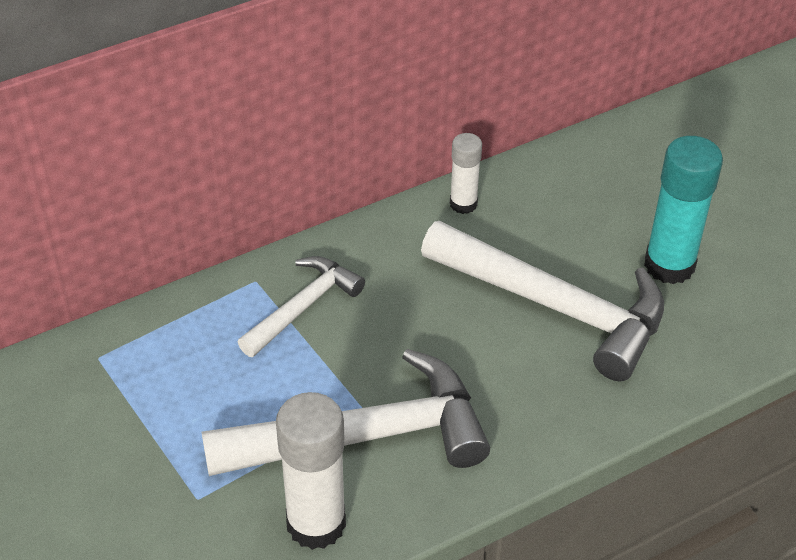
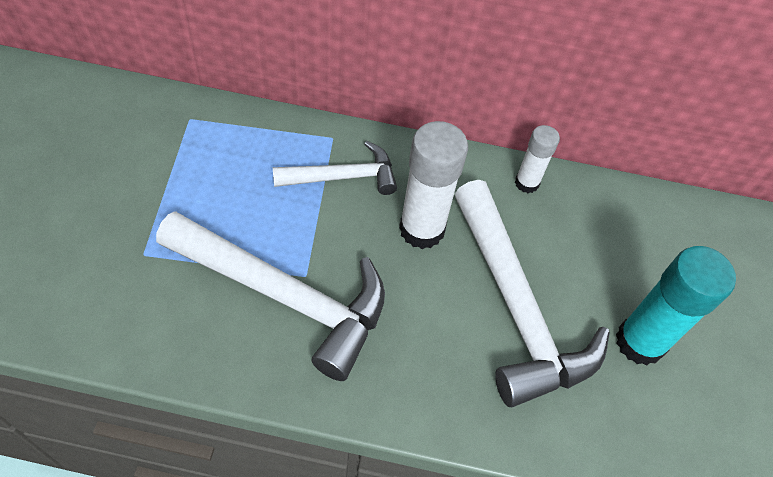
camera: 35 degrees right, 10 degrees up
white glue stick [276,392,346,550] -> white glue stick moved to [399,121,468,249]

